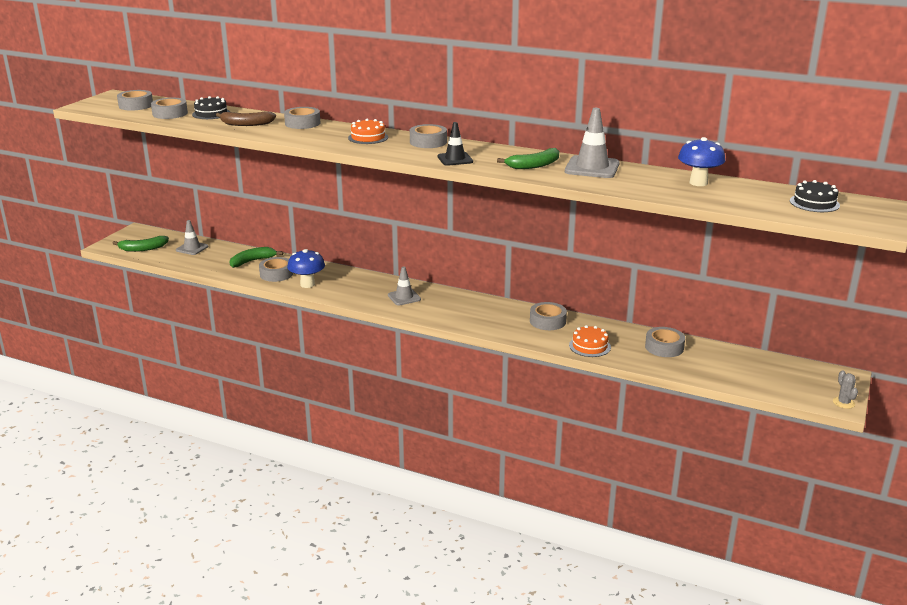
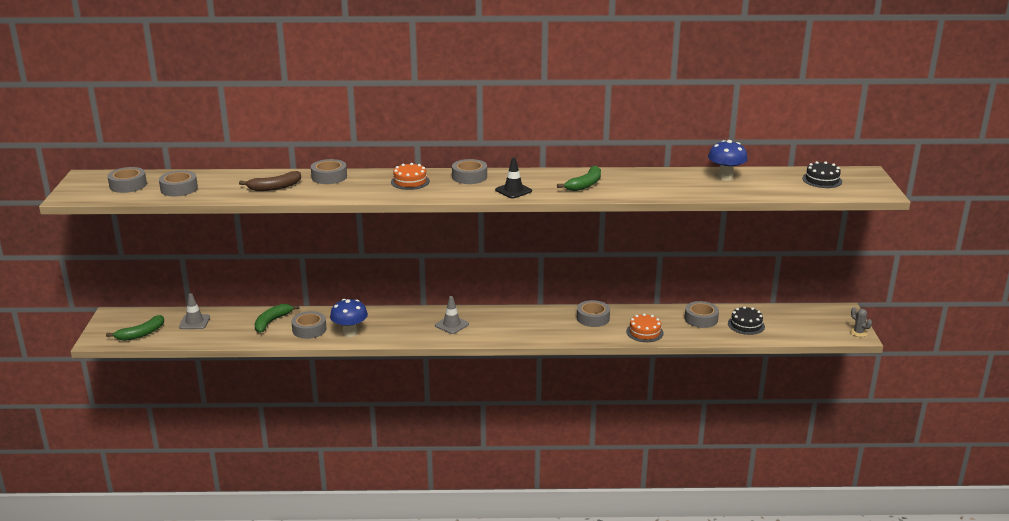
camera: 25 degrees left, 0 degrees up
black cake [192,96,230,119] -> black cake moved to [728,306,765,335]
grey traffic cone [565,108,620,178] -> none

